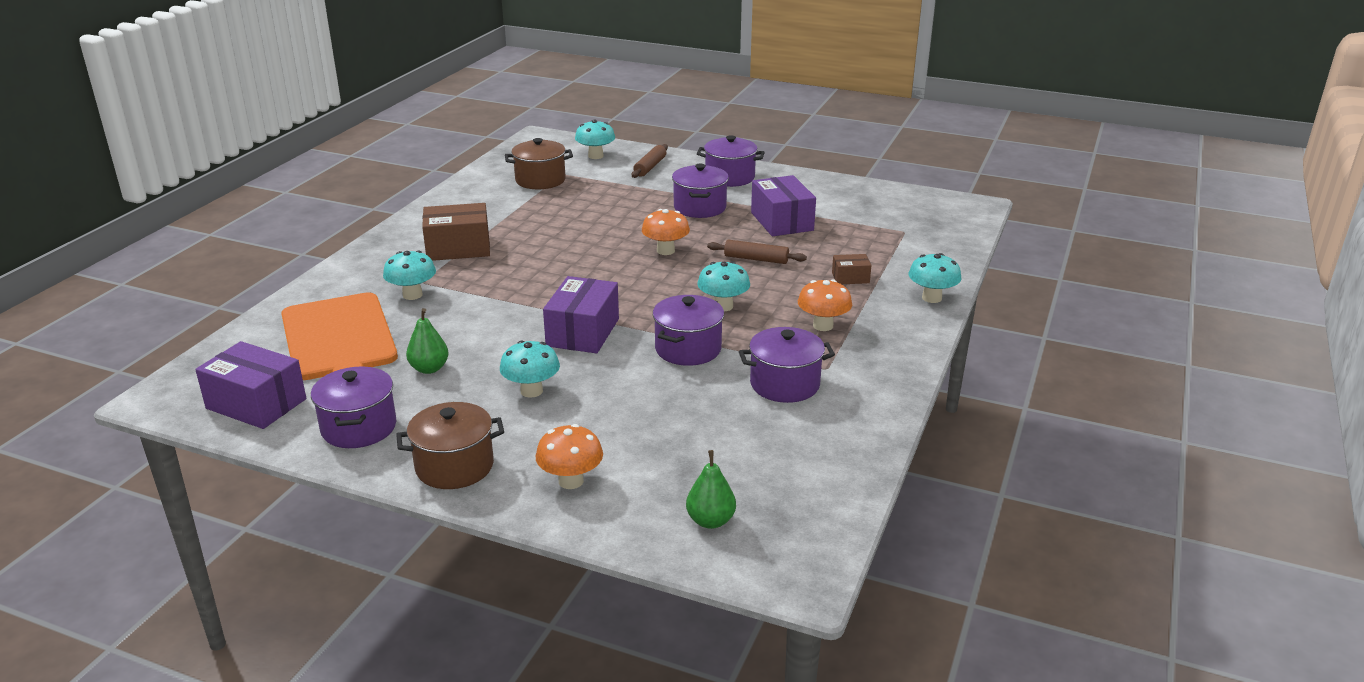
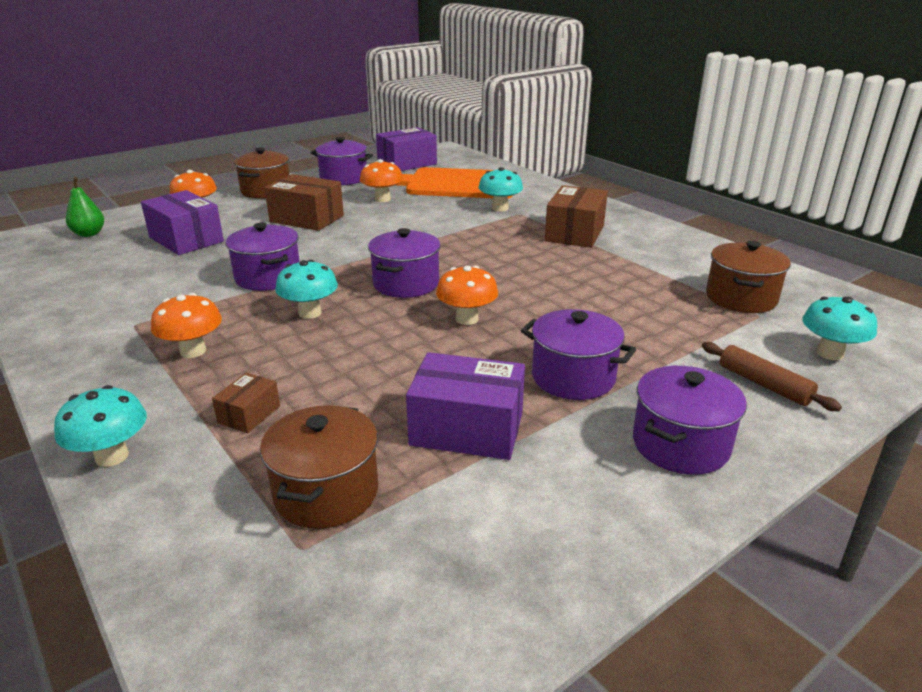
camera: 120 degrees right, 0 degrees up
green pear [406,308,449,374] -> orange mushroom [360,159,403,202]
turquoise mushroom [500,340,560,398] -> brown box [264,174,344,231]
purple box [543,276,619,353] -> purple box moved to [141,190,224,255]
brown rolling pin [707,240,807,264] -> none
purple pot [739,327,835,403] -> purple pot moved to [368,228,441,298]
none -> brown pot [260,405,378,529]

